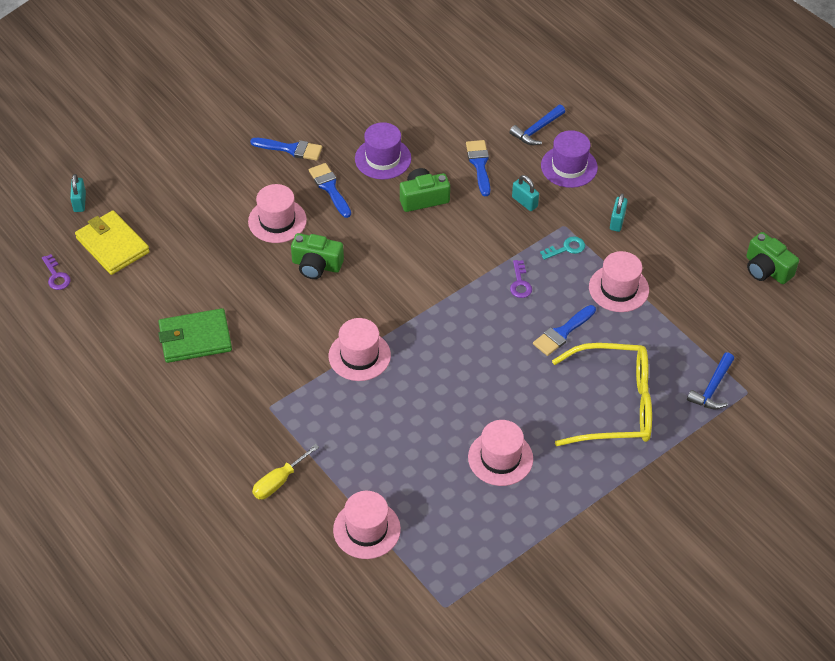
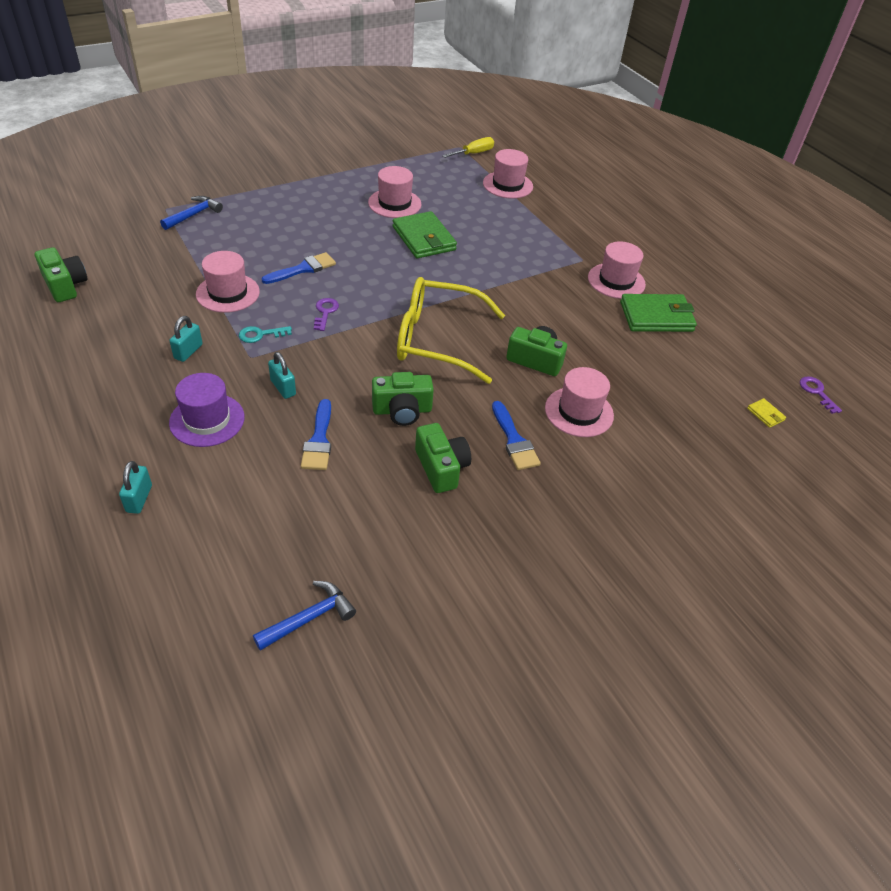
camera: 175 degrees left, 5 degrees down
turquoise padlock [70,174,86,212] -> turquoise padlock moved to [119,461,152,514]
yellow wallet [75,210,150,275] -> yellow wallet [747,398,786,428], size x0.42
blue brush [250,138,322,161] -> none
yellow screwdriver [252,444,319,499] -> yellow screwdriver moved to [442,137,494,158]
pink hat [328,318,391,381] -> pink hat moved to [588,241,646,299]
purple hat [355,122,411,180] -> green camera [415,423,471,493]
blue hammer [509,105,565,145] -> blue hammer moved to [253,581,356,651]
yellow glasses [552,343,652,446] -> yellow glasses moved to [397,277,505,384]
none -> green wallet [393,211,457,258]

